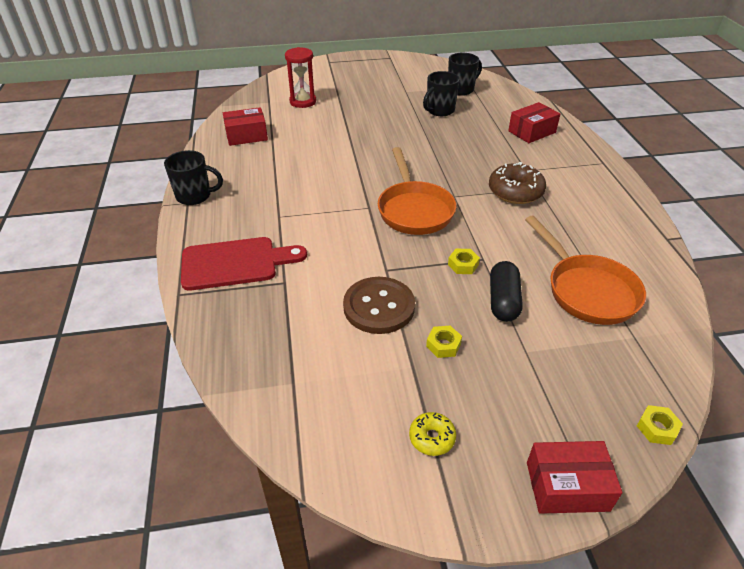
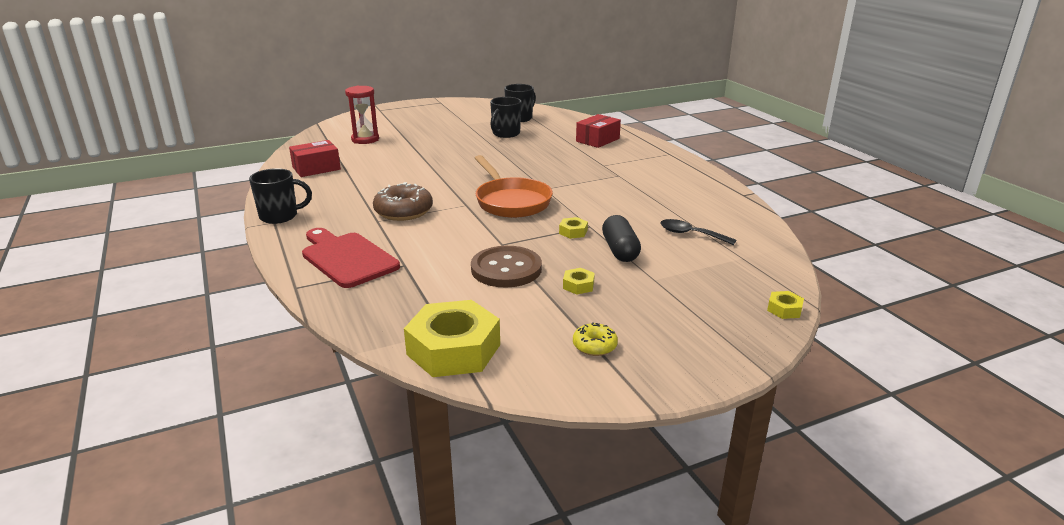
camera: 15 degrees left, 15 degrees down
red cutting board [181,237,307,291] -> red cutting board turned 105 degrees counterclockwise [302,228,400,288]
brown donut [489,162,546,204] -> brown donut moved to [373,182,433,221]
orange pan [525,216,646,325] -> black spoon [660,219,736,245]
red box [527,441,622,514] -> none
none -> yellow nut [404,300,500,377]

